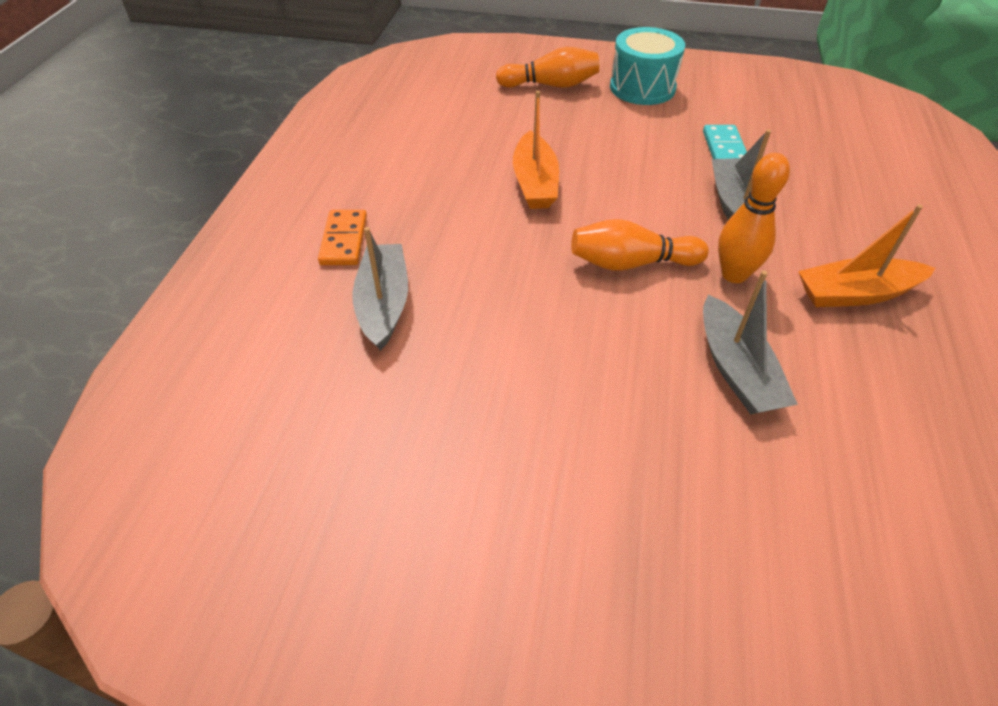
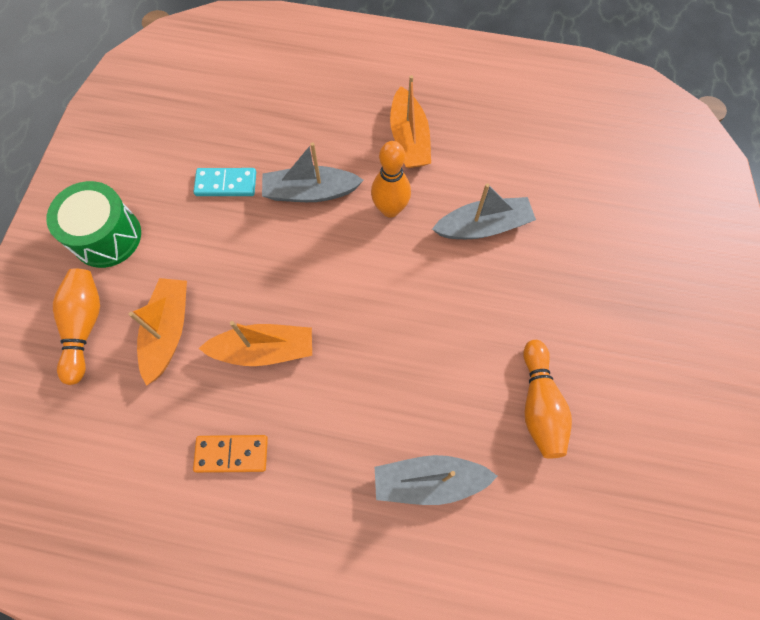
camera: 90 degrees left, 20 degrees up
orange domino [318,210,367,265] -> orange domino moved to [193,435,268,473]
orange bowling pin [571,219,709,271] -> orange bowling pin moved to [523,340,572,459]
turquoise drum [610,27,685,105] -> green drum [46,181,141,268]
none -> orange boat [129,278,187,386]

